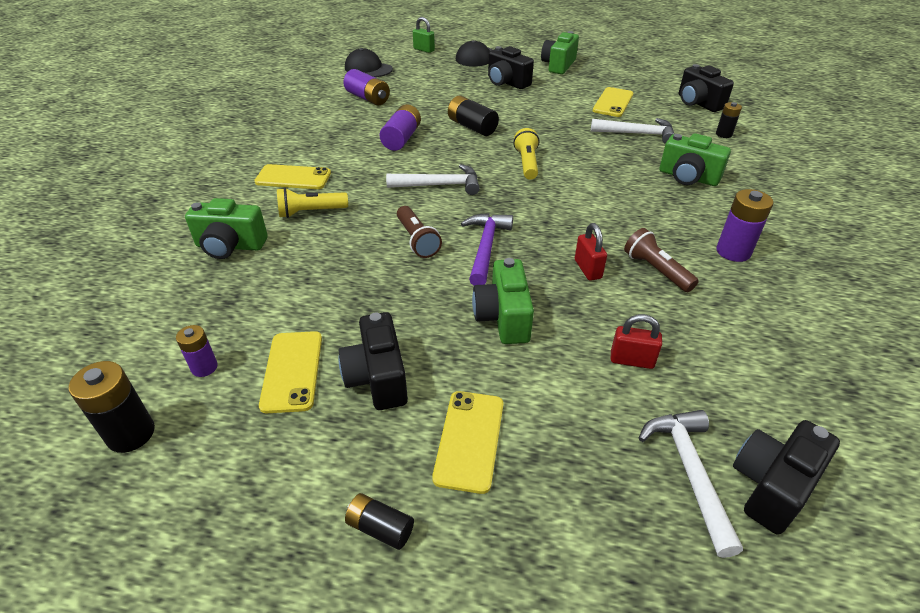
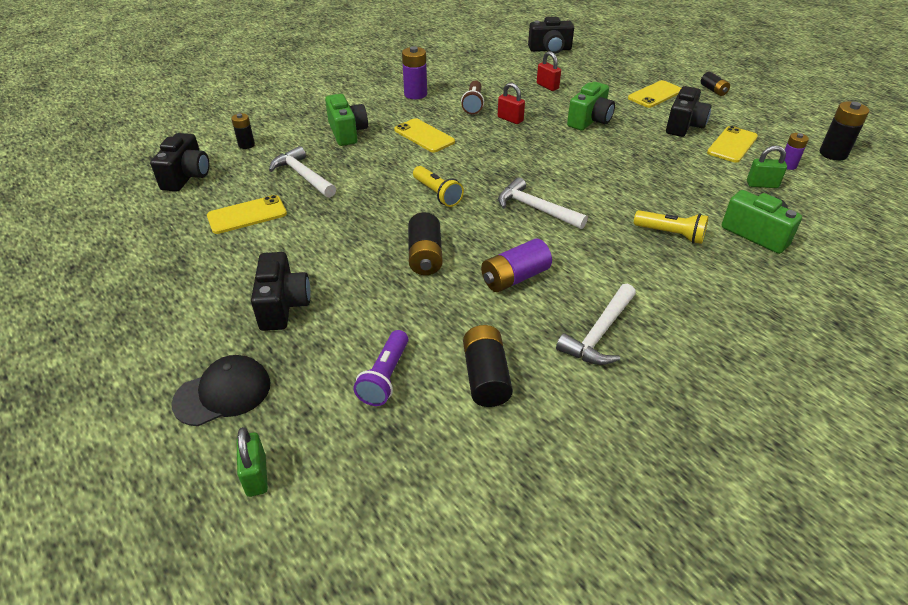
camera: 140 degrees left, 0 degrees up
yellow phone [254,164,331,189] -> yellow phone moved to [394,118,455,153]
purple battery [343,69,390,105] -> black battery [463,325,513,407]
black cap [345,48,393,77] -> none
brown flashlight [397,206,442,258] -> none
purple hammer [461,213,513,285] -> none
yellow flashlight [513,128,539,180] -> yellow flashlight turned 75 degrees counterclockwise [413,166,464,207]
green camera [541,31,579,74] -> none
red padlock [575,223,607,281] -> red padlock turned 75 degrees counterclockwise [498,83,525,124]
white hammer [639,410,743,558] -> white hammer moved to [556,284,636,365]
none -> purple flashlight [353,330,408,406]
none -> green padlock [747,145,787,188]

